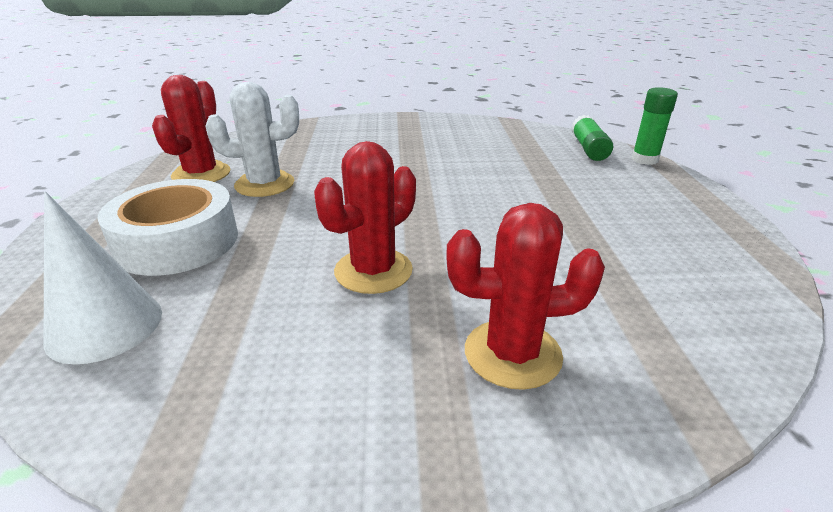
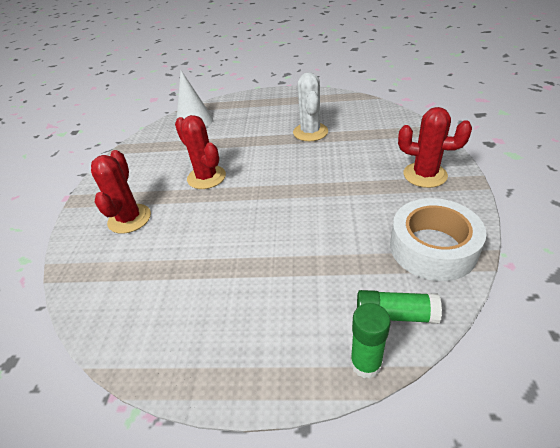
camera: 100 degrees right, 10 degrees up
white tape [97,179,238,276] -> white tape moved to [390,198,487,281]
red cactus [152,75,230,182] -> red cactus moved to [398,107,472,188]

